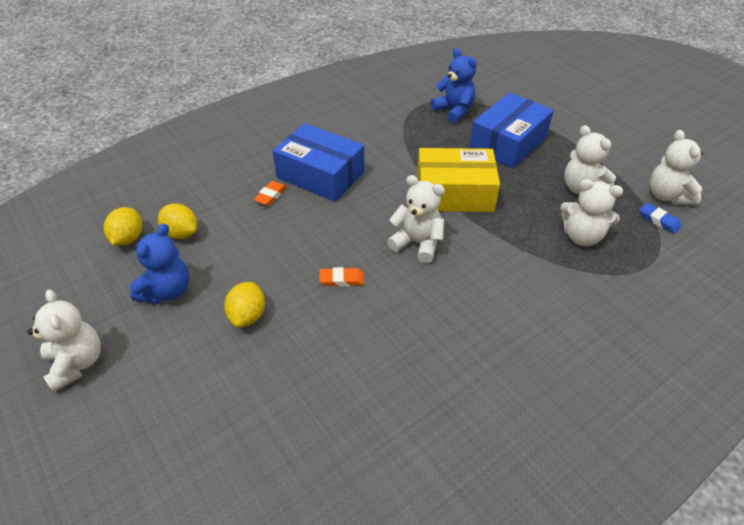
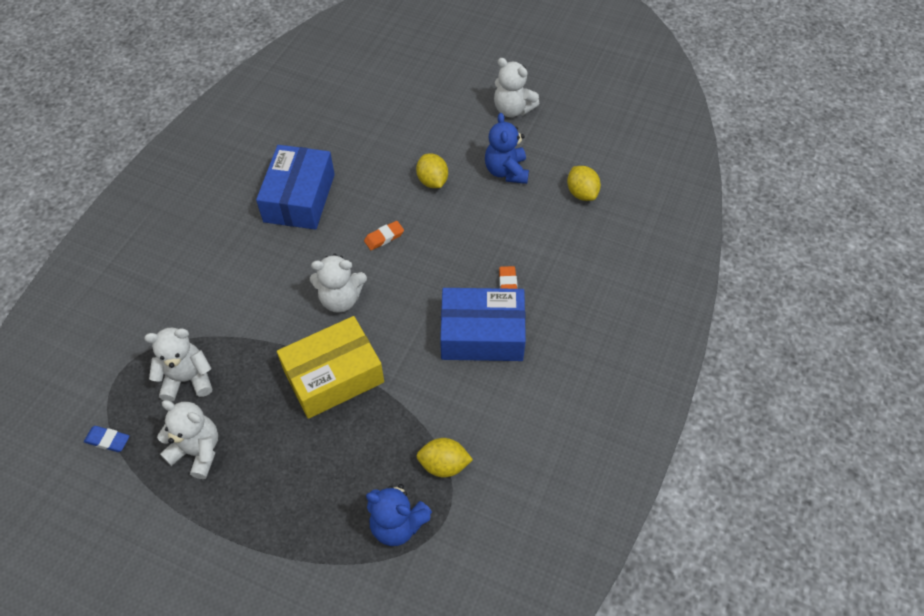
camera: 150 degrees right, 10 degrees up
yellow lemon [158,203,197,239] -> yellow lemon moved to [416,438,473,477]
blue box [469,92,554,168] -> blue box moved to [256,145,335,230]
white teddy bear [650,130,703,205] -> none

